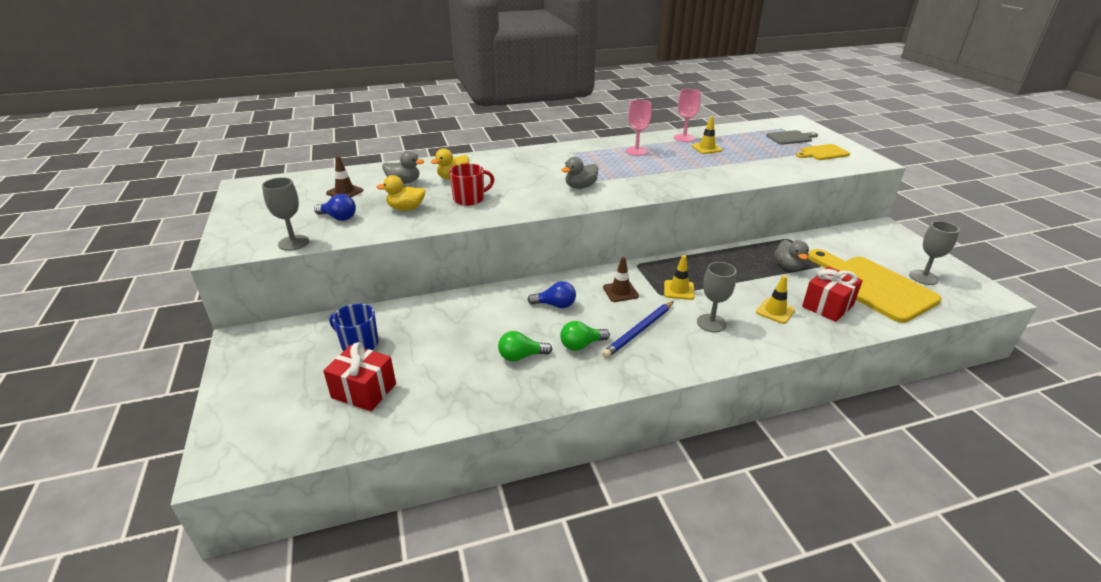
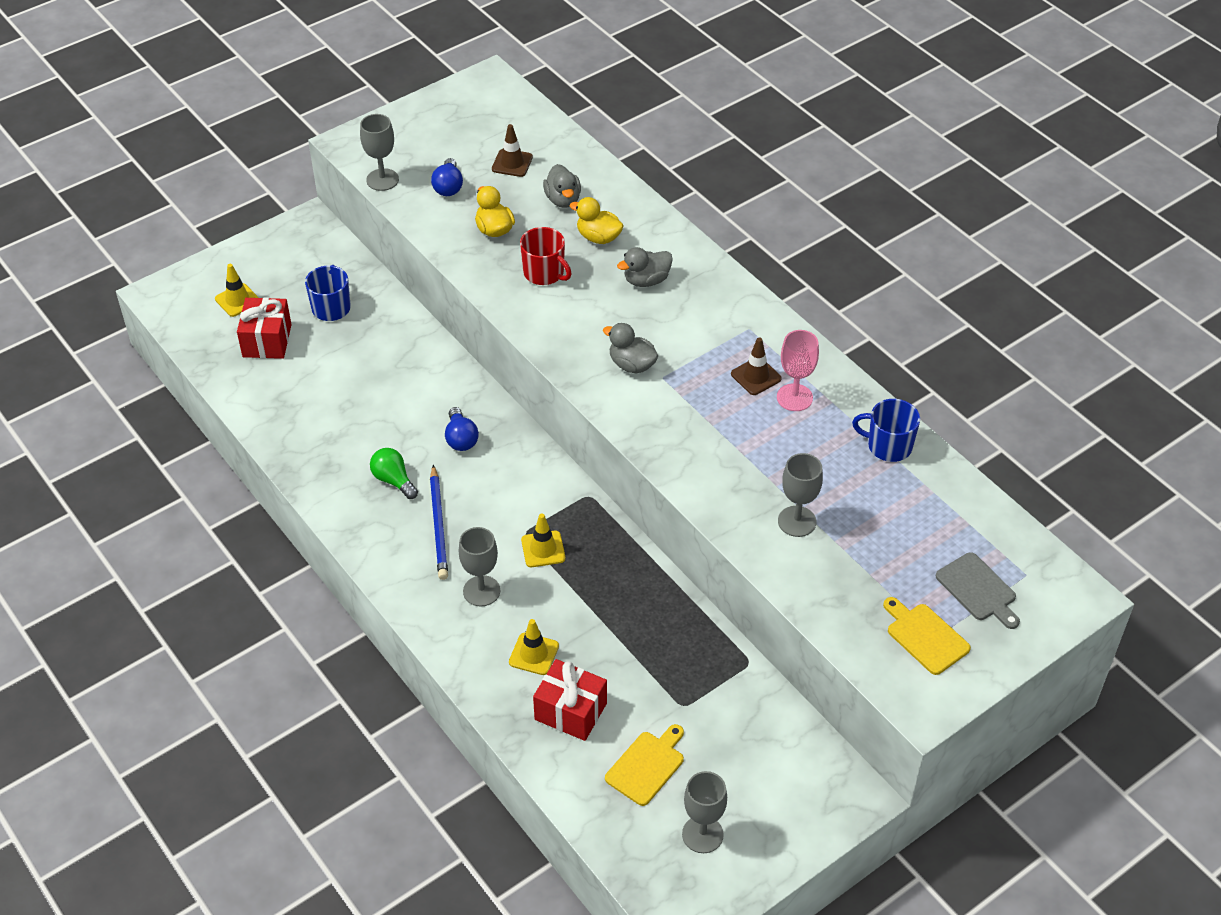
camera: 70 degrees right, 15 degrees up
green light bulb [498,331,552,362] -> none
blue pencil [602,301,674,358] -> blue pencil turned 120 degrees counterclockwise [430,465,448,580]
brown traffic cone [603,257,639,302] -> brown traffic cone moved to [731,337,782,395]
pink goblet [674,89,701,142] -> blue mug [852,399,920,462]
yellow traffic cone [692,116,723,154] -> yellow traffic cone moved to [215,264,259,317]
grey duck [774,240,809,271] -> grey duck moved to [617,247,673,287]
yellow cutting board [808,249,941,323] -> yellow cutting board [605,724,684,806], size x0.50
none -> grey goblet [778,453,823,537]

